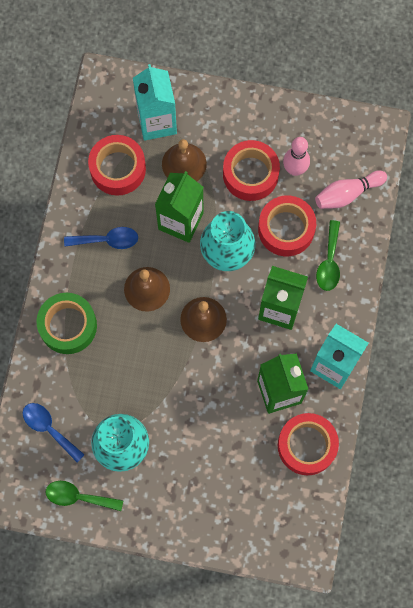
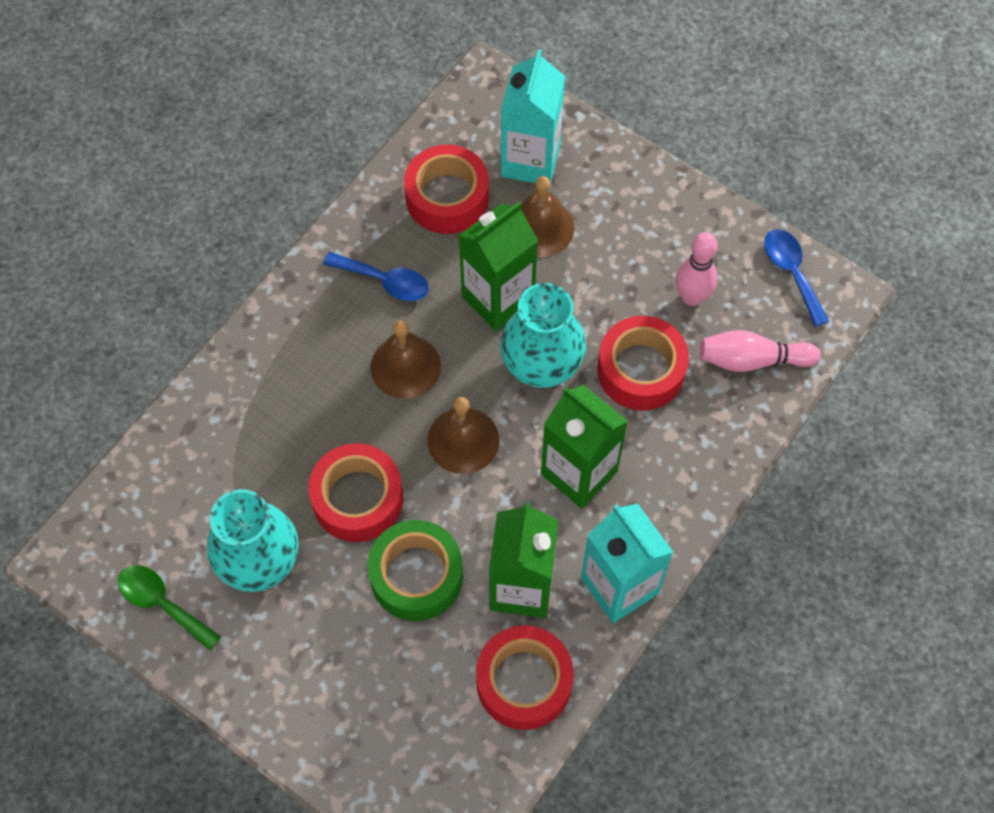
camera: 25 degrees right, 10 degrees down
blue spoon [23,403,85,462] -> blue spoon moved to [764,229,829,327]
green tape [37,293,97,354] -> green tape moved to [368,520,463,621]
red tape [223,140,280,201] -> red tape moved to [308,443,403,542]
green spoon [316,220,340,291] -> none

